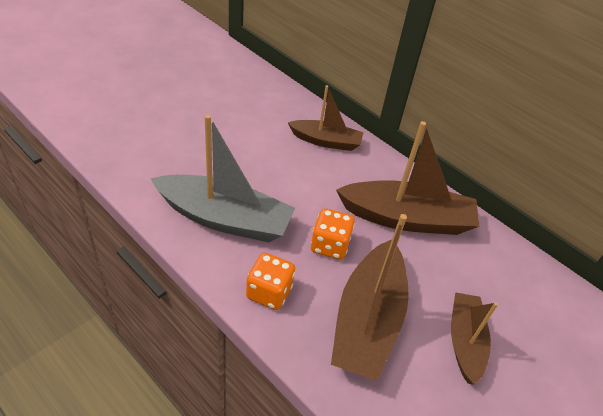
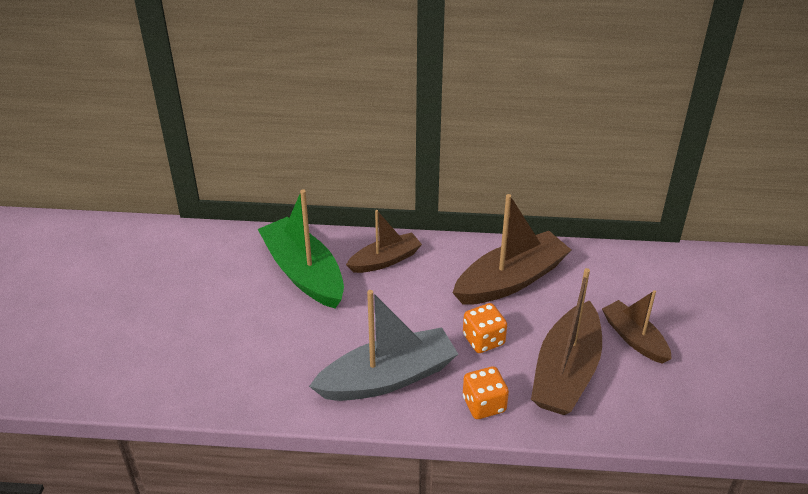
camera: 35 degrees left, 5 degrees down
brown boat [331,214,409,381] -> brown boat turned 45 degrees clockwise [531,268,602,415]
none -> green boat [258,189,344,308]

